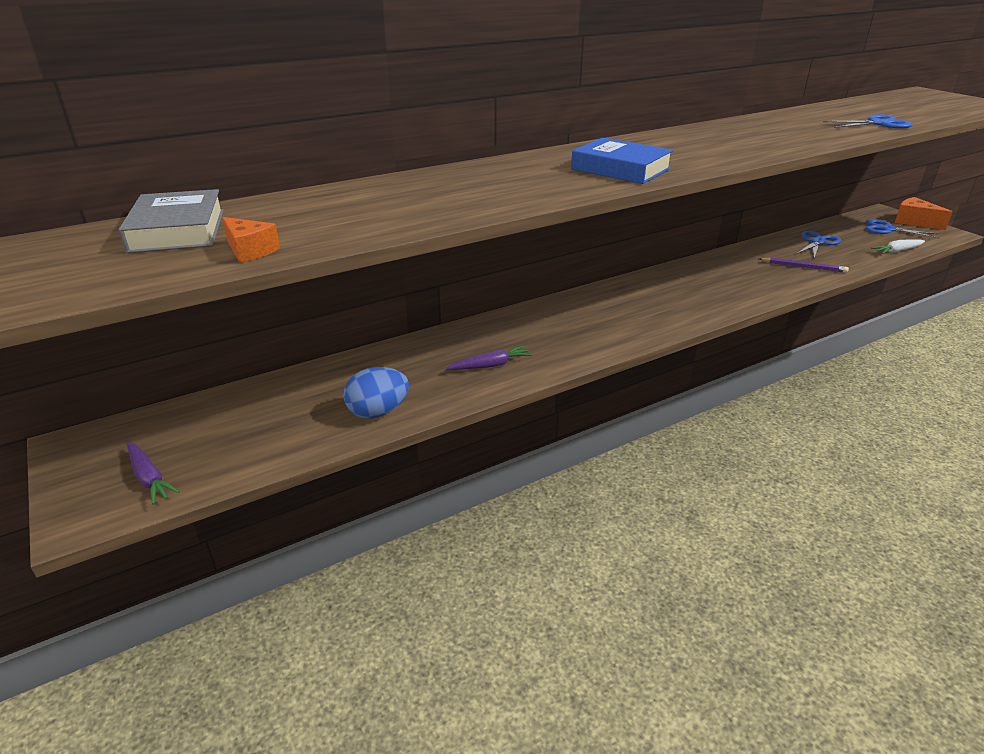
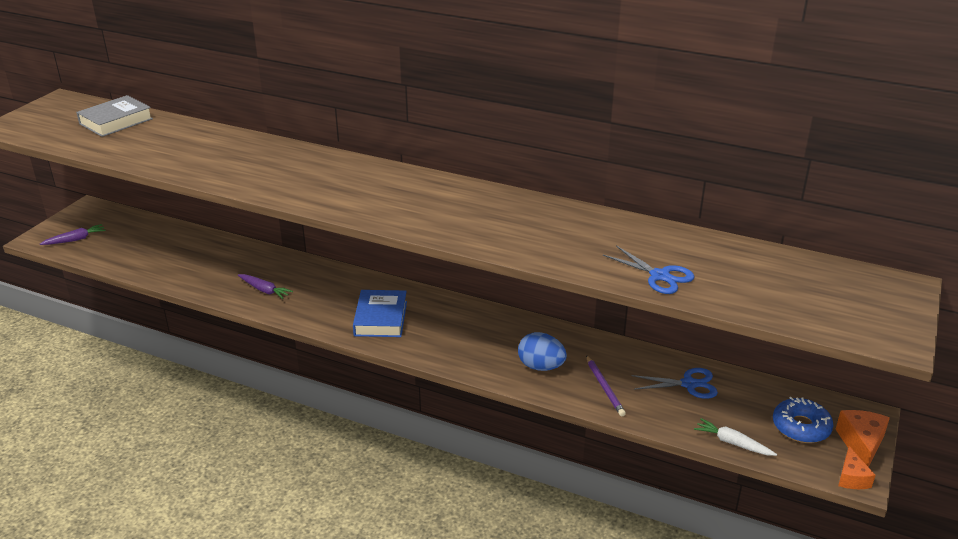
camera: 55 degrees right, 0 degrees up
purple carrot [127,442,180,505] -> purple carrot turned 135 degrees counterclockwise [40,224,106,245]
orange cheese [222,217,280,263] -> orange cheese moved to [838,446,876,489]
blue egg [343,367,409,419] -> blue egg moved to [518,332,567,371]
blue book [571,137,673,184] -> blue book moved to [353,290,407,337]
blue scissors [866,219,940,239] -> blue donut [773,397,833,443]

